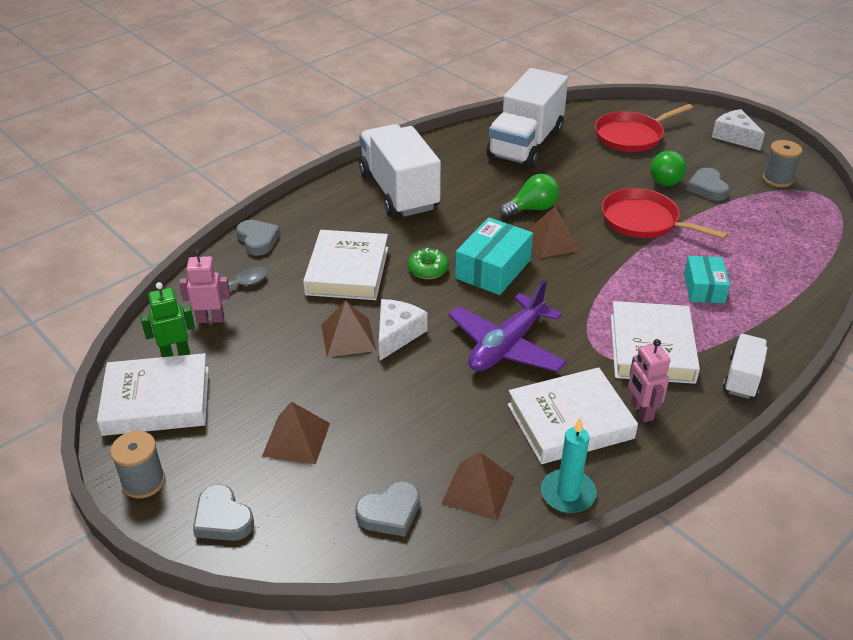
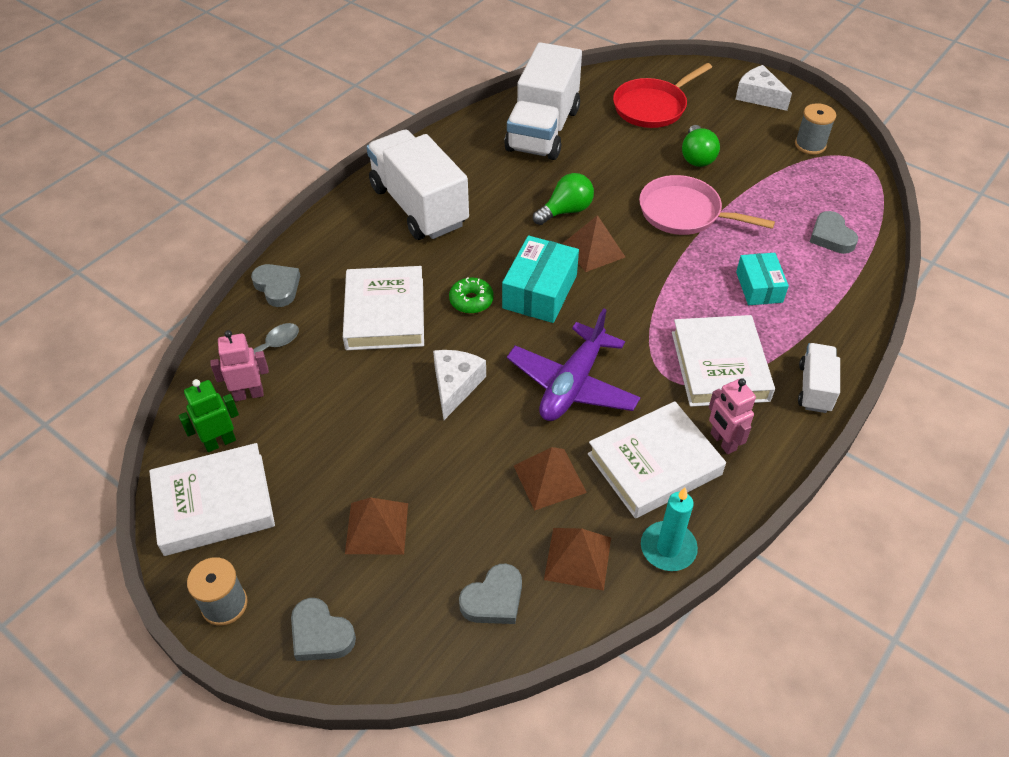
camera: 10 degrees left, 10 degrees up
brown pyramid [321,300,376,358] -> brown pyramid moved to [514,447,587,511]
red pan [601,188,728,239] -> pink pan [639,175,775,235]
grey heart [687,168,729,201] -> grey heart moved to [810,211,858,254]

